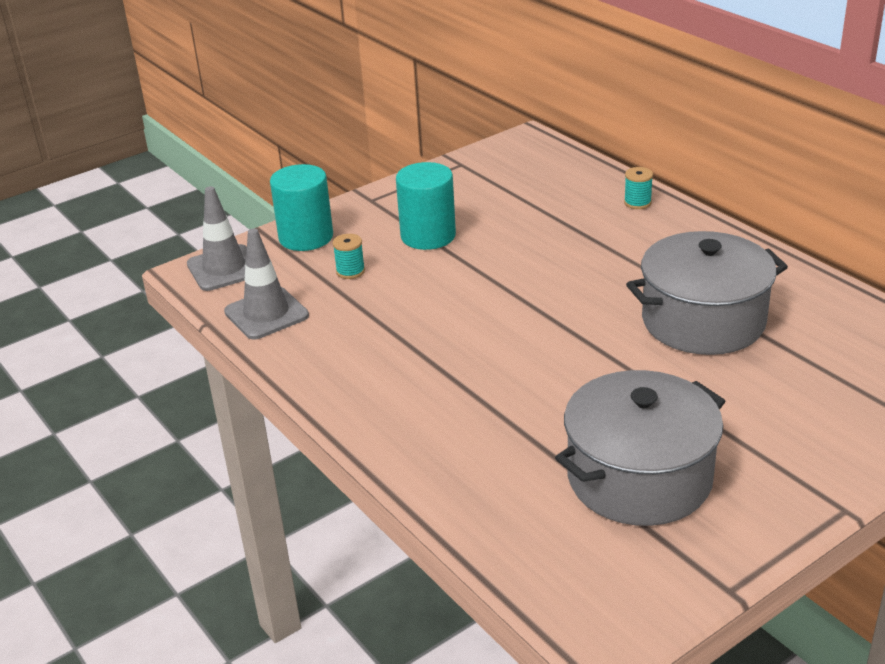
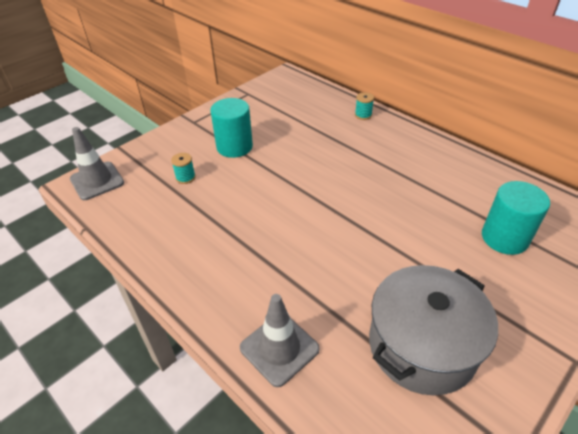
camera: 10 degrees left, 10 degrees up
grey traffic cone [224,228,309,340] -> grey traffic cone moved to [240,294,320,387]
turquoise cylinder [270,164,333,251] -> turquoise cylinder moved to [482,181,550,255]
grey pot [626,231,788,355] -> none

